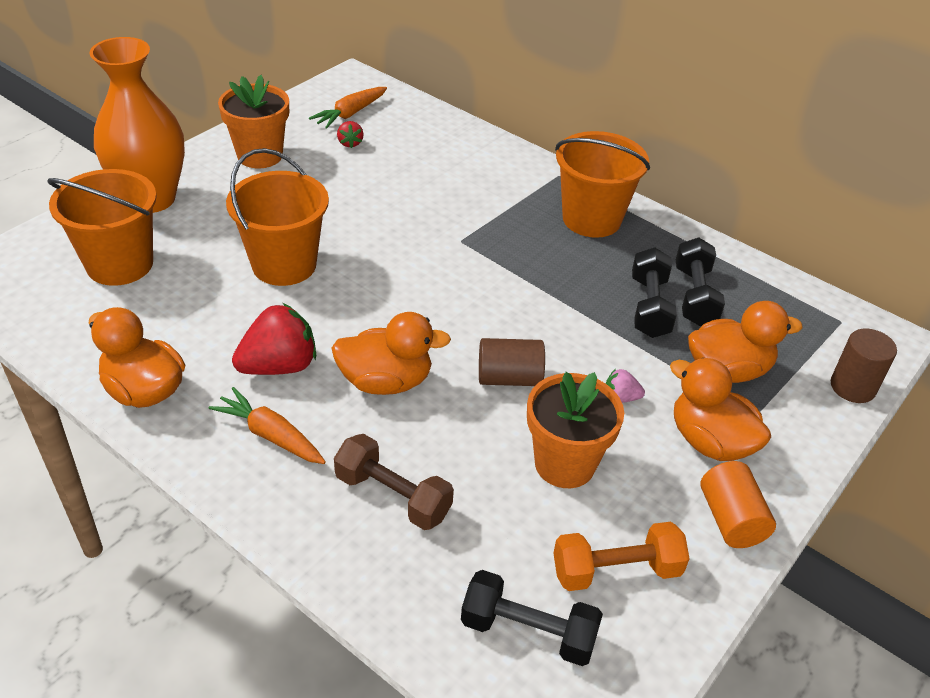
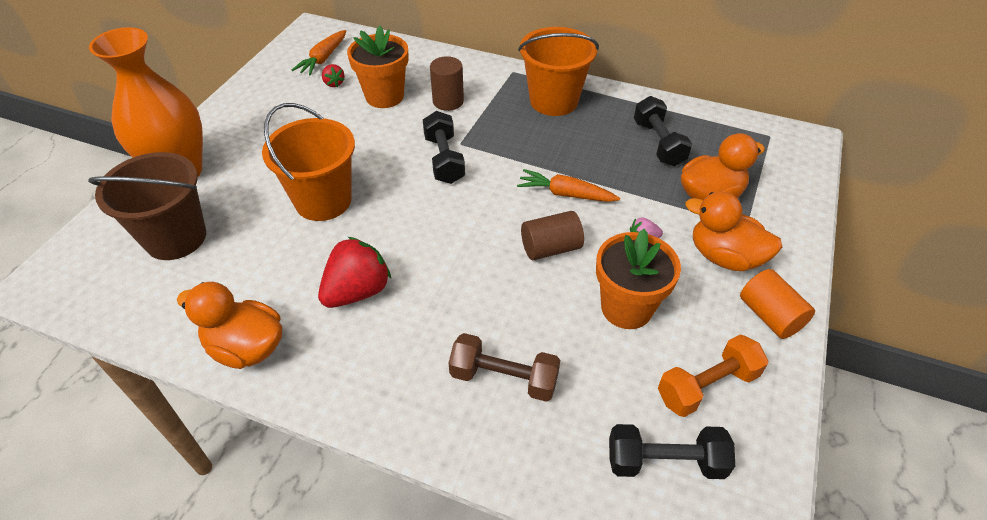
camera: 15 degrees left, 5 degrees up
orange bucket [47,169,157,286] -> brown bucket [88,152,206,260]
orange carrot [208,387,326,464] -> orange carrot moved to [517,169,620,202]
orange flower pot [218,75,289,168] -> orange flower pot moved to [347,26,409,108]
orange duck [331,312,451,395] -> none
black dumbbell [632,248,677,338] -> black dumbbell moved to [423,111,465,184]
brown cylinder [831,329,897,403] -> brown cylinder moved to [430,56,464,111]

